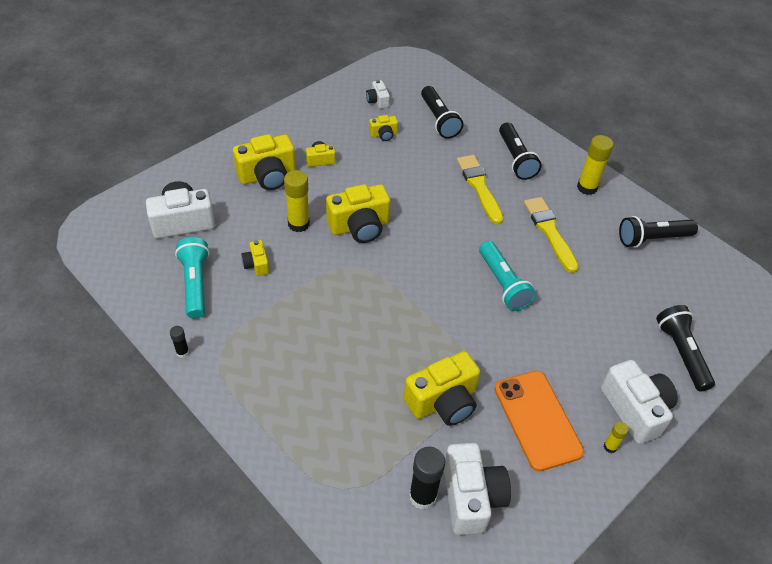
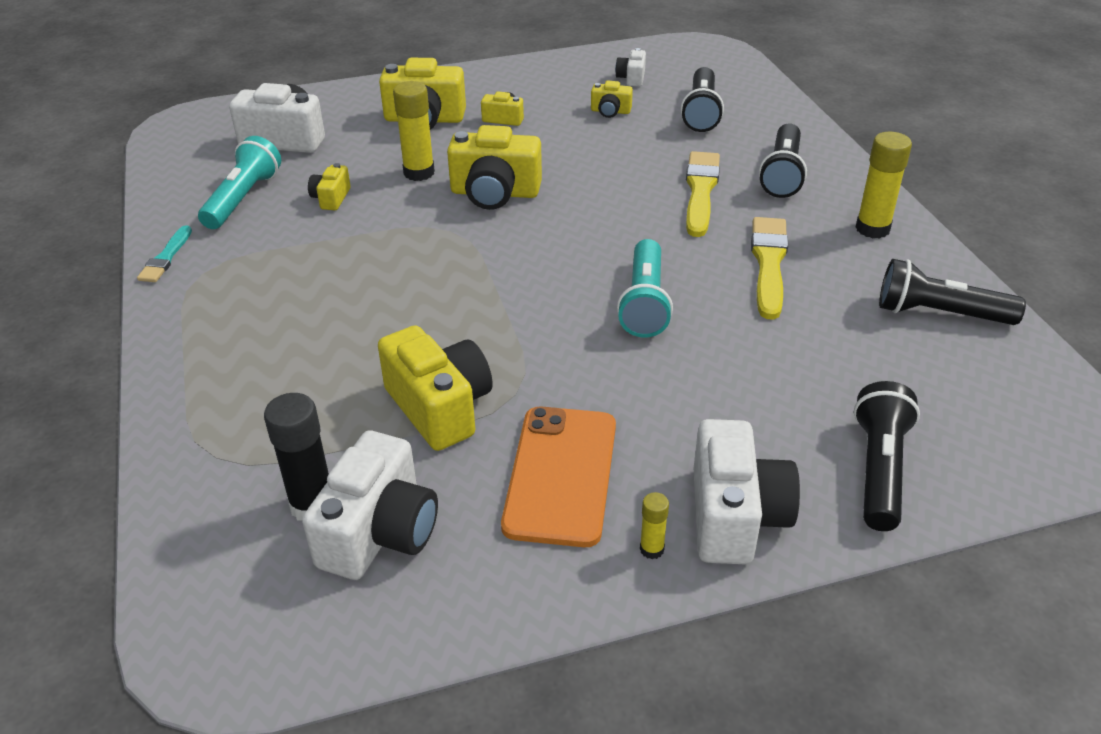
camera: 30 degrees right, 10 degrees down
black glue stick [170,326,189,358] -> turquoise brush [137,225,192,282]
yellow camera [404,351,480,426] -> yellow camera turned 120 degrees counterclockwise [378,325,493,451]

